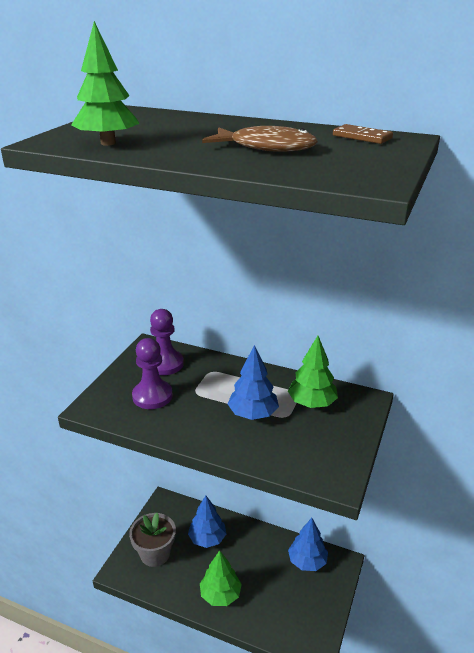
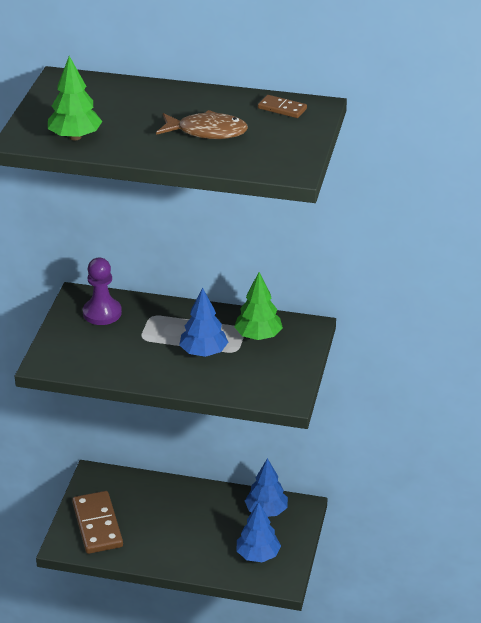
camera: 10 degrees left, 5 degrees up
grey flower pot [129,513,176,567] -> brown domino [72,491,123,554]
purple pawn [132,338,173,409] -> none
blue tree [188,496,226,548] -> blue tree moved to [237,502,281,562]
green tree [200,550,242,606] -> none

